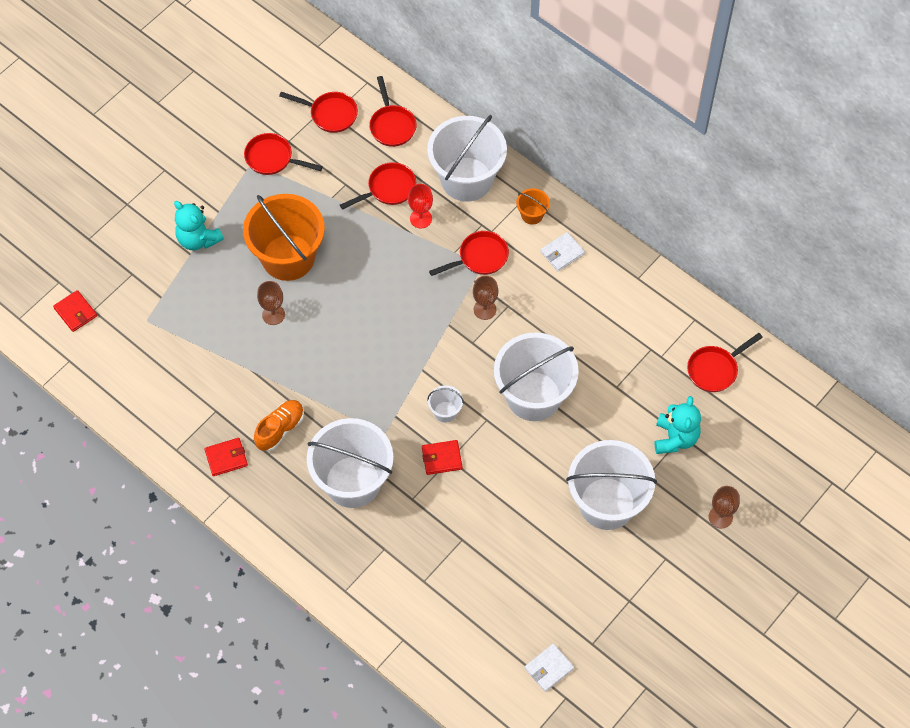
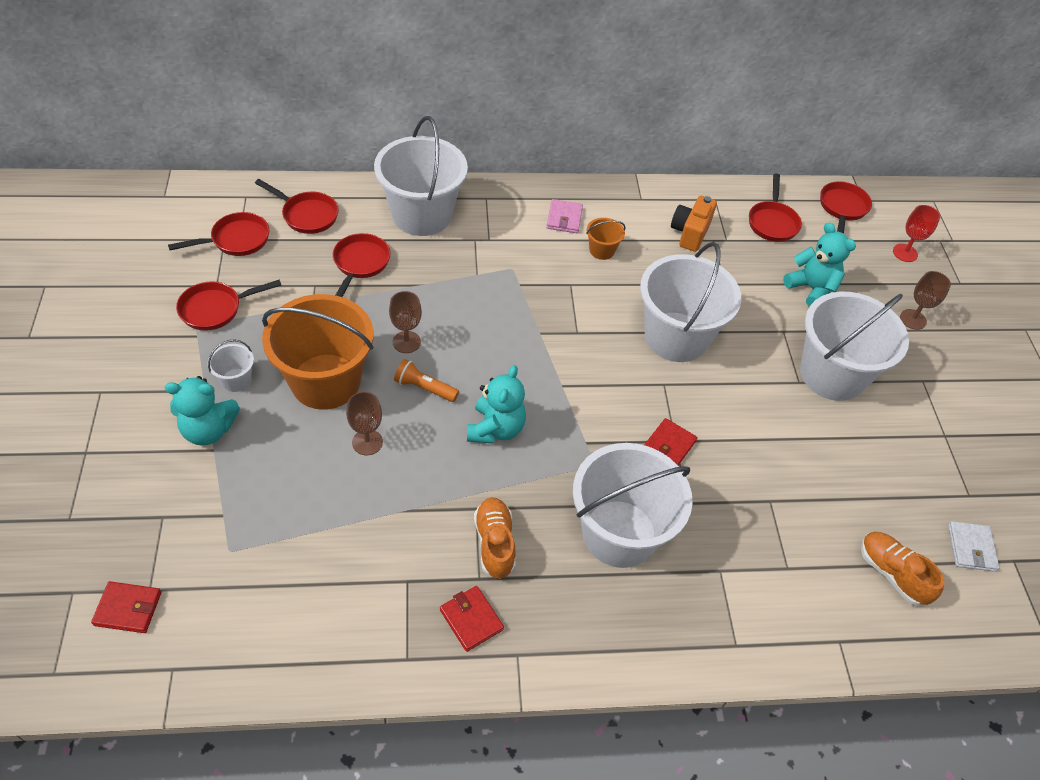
camera: 50 degrees left, 10 degrees down
red wallet [204,438,248,476] -> red wallet turned 60 degrees counterclockwise [440,586,504,652]
red goblet [408,184,433,228] -> red goblet moved to [893,205,940,262]
white bucket [427,385,464,423] -> white bucket moved to [208,339,254,392]
red pan [429,231,509,276] -> red pan moved to [820,181,872,234]
brown goblet [473,276,498,320] -> brown goblet moved to [389,291,422,353]
orange bucket [516,188,550,225] -> orange bucket moved to [586,218,626,260]
white wallet [540,232,585,271] -> pink wallet [547,199,583,233]
none -> orange flashlight [394,359,459,402]
none -> turquoise teddy bear [467,365,526,444]
none -> orange camera [671,196,717,252]
none -> orange shoe [861,532,944,605]

